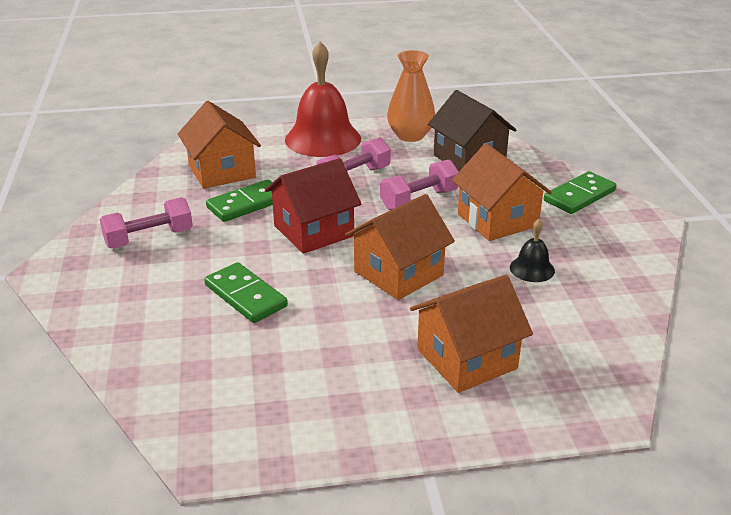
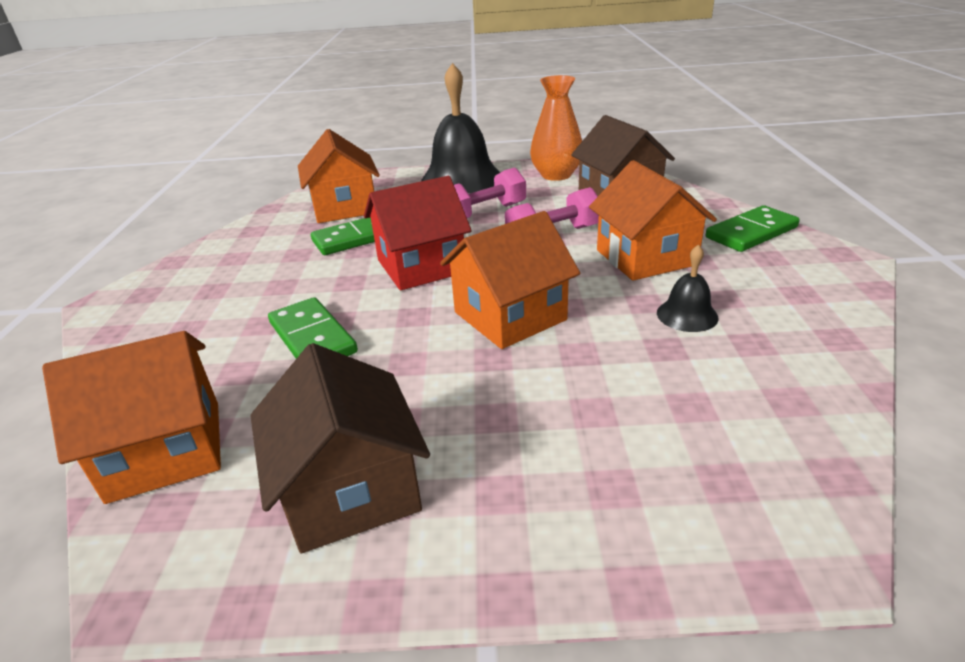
camera: 10 degrees right, 0 degrees up
pink dumbbell [100,197,193,249] -> none
red bell [285,42,361,157] -> black bell [421,63,500,194]
orange house [410,275,533,393] -> orange house moved to [42,331,221,504]
none -> brown house [250,343,430,553]

